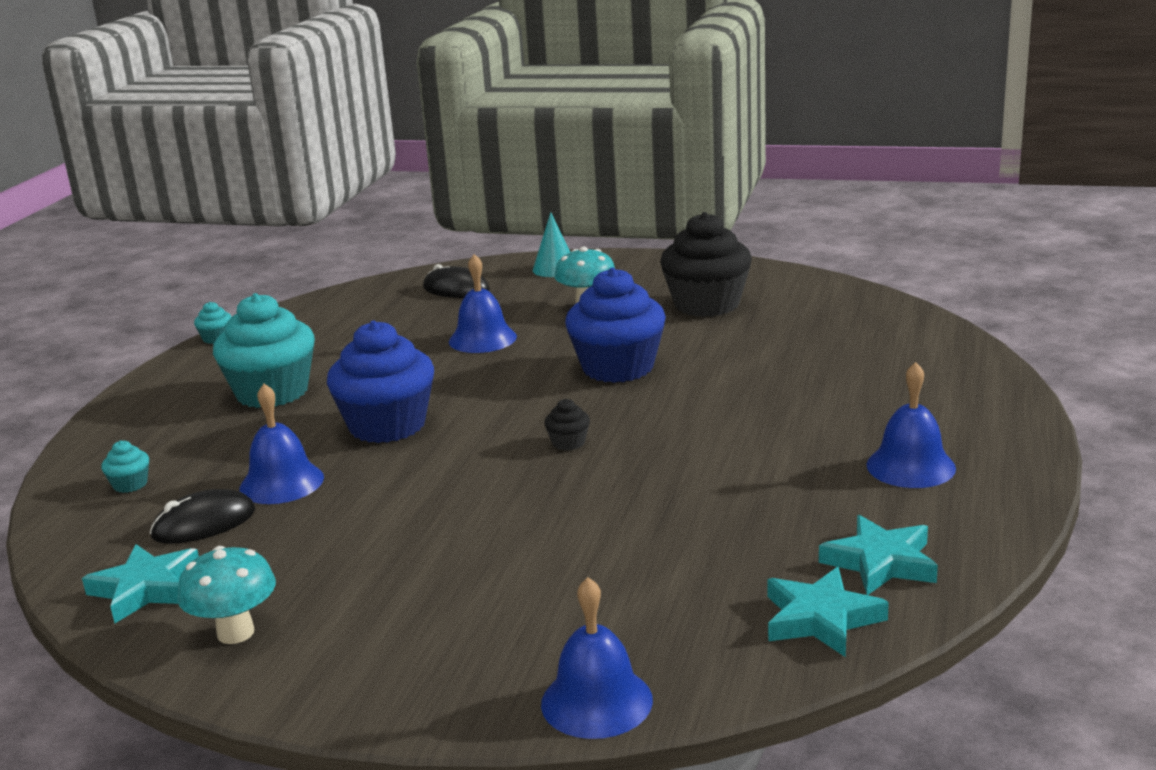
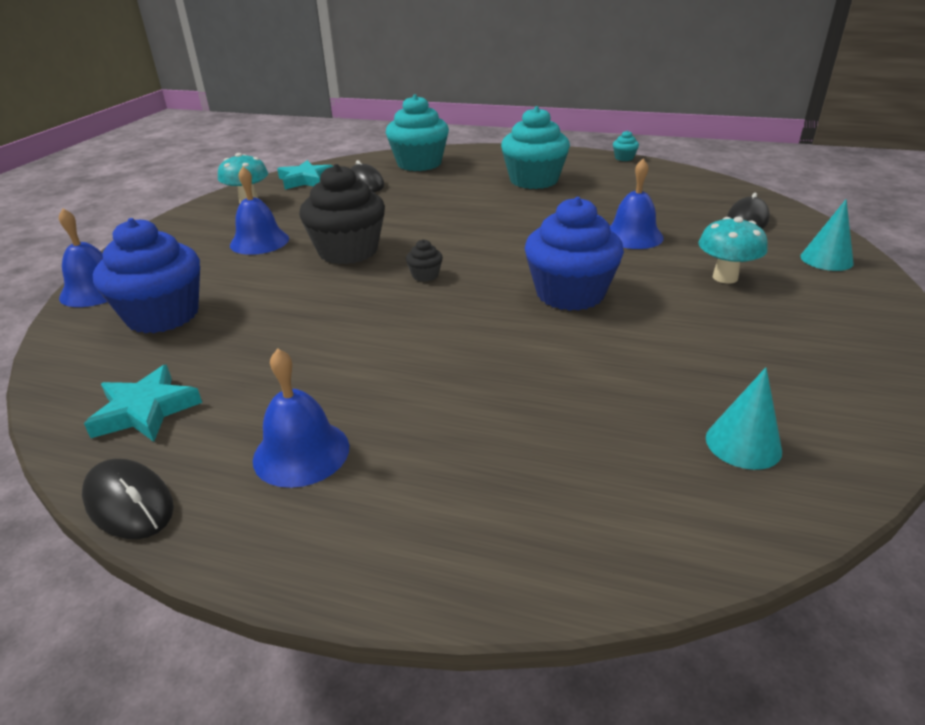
camera: 90 degrees right, 10 degrees up
turquoise cupcake [101,441,149,493] -> turquoise cupcake [386,94,449,171], size x2.43
blue bell [240,384,324,504] -> blue bell moved to [230,167,289,255]
blue cupcake [327,321,434,443] -> blue cupcake moved to [93,218,200,333]
black cupcake [660,212,752,317] -> black cupcake moved to [299,164,385,264]
turquoise star [768,567,889,657] -> none
none -> black mouse [82,459,174,539]
none -> turquoise cone [706,367,782,470]

